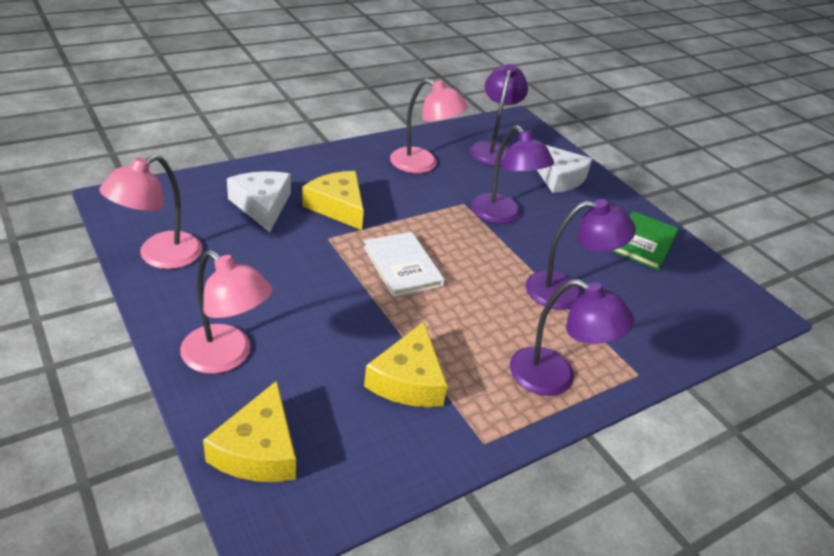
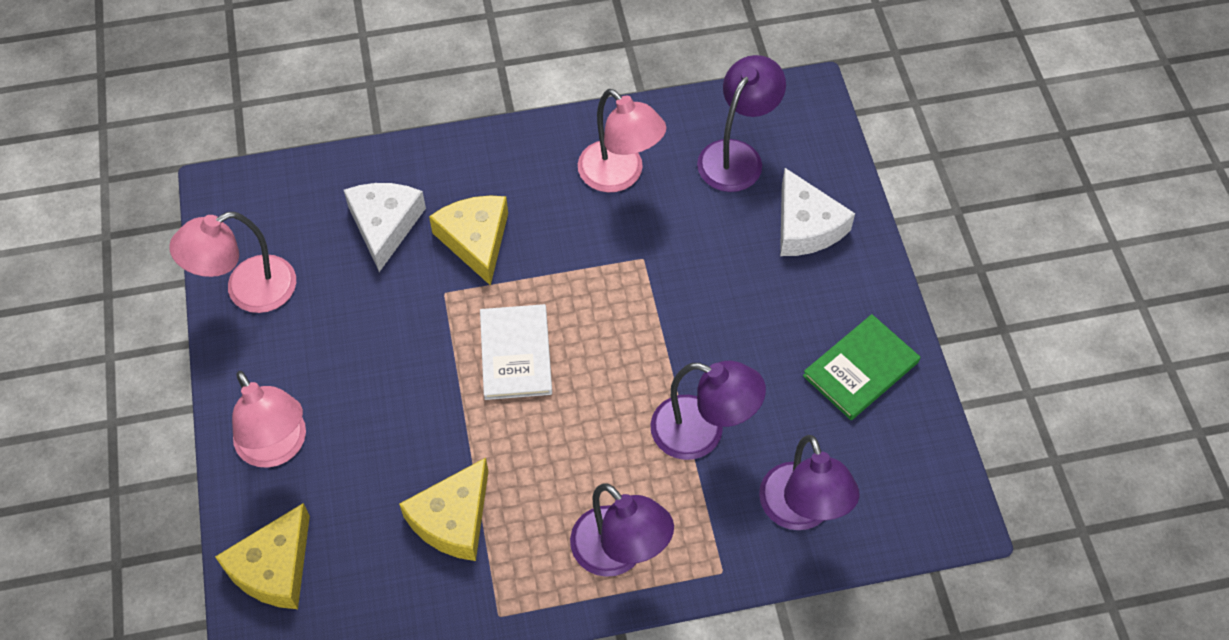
camera: 25 degrees right, 20 degrees up
purple lamp [471,125,554,224] -> purple lamp moved to [759,435,860,530]

